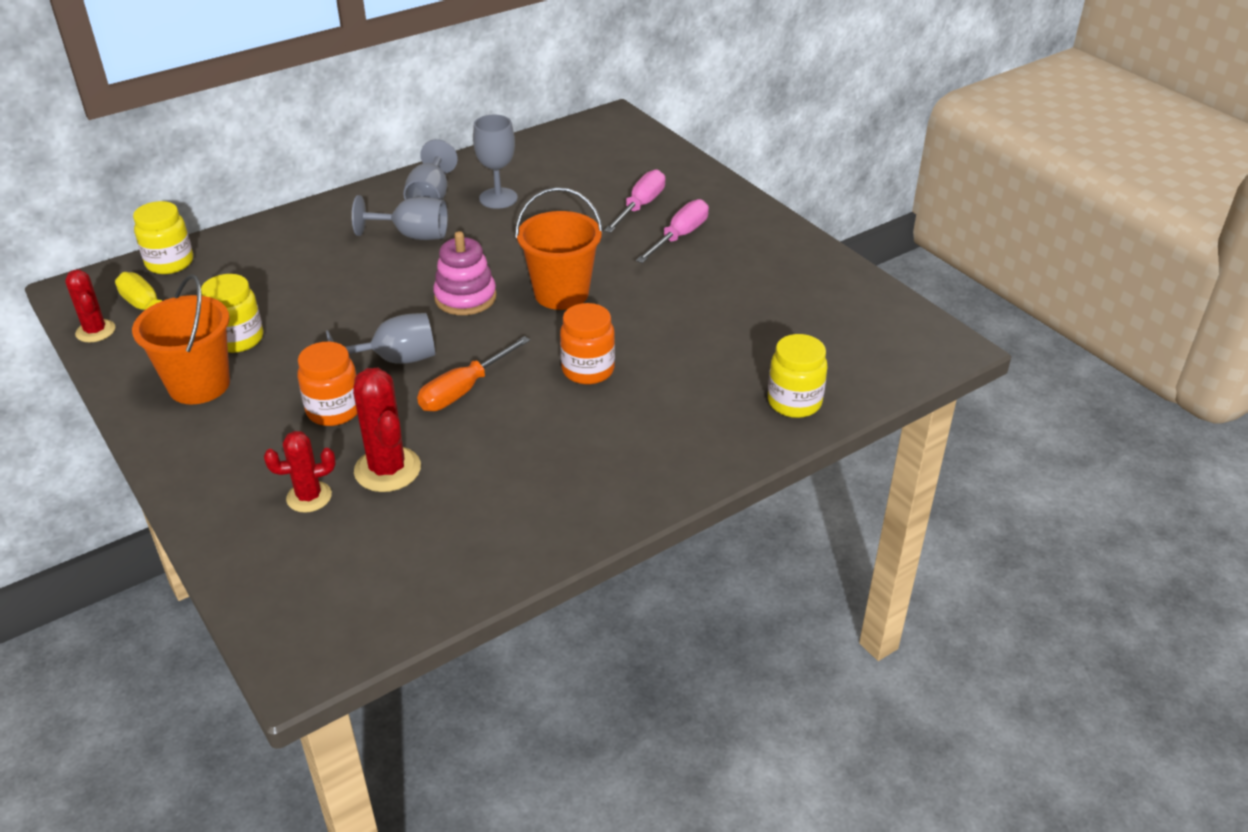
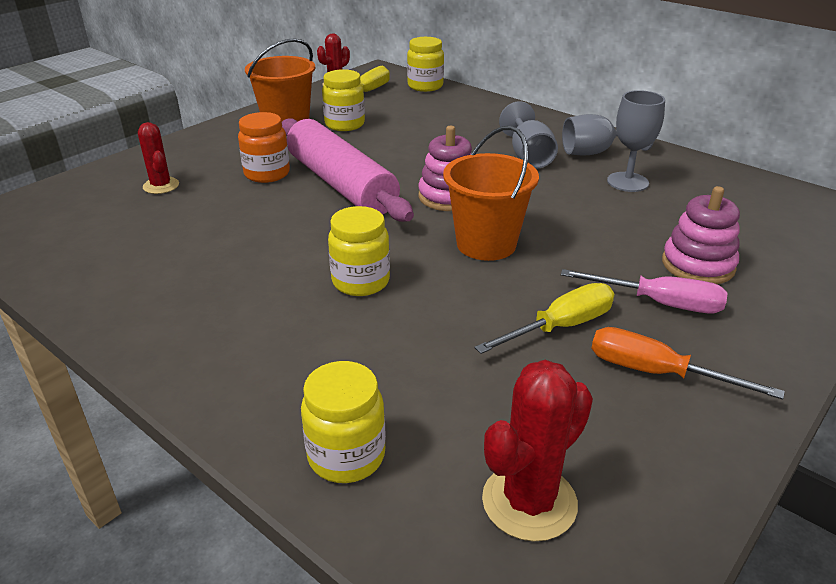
camera: 75 degrees right, 5 degrees down
grey goblet [326,313,435,364] -> pink rolling pin [282,118,414,222]
red cactus [353,368,421,492] -> red cactus moved to [482,360,593,542]
orange screwdriver [417,336,530,411] -> orange screwdriver moved to [591,327,785,400]
orange jar [560,303,615,384] -> yellow jar [328,206,390,296]
pink screwdriver [604,169,665,233] -> pink stacking toy [662,186,740,284]
none -> yellow screwdriver [474,283,614,354]

